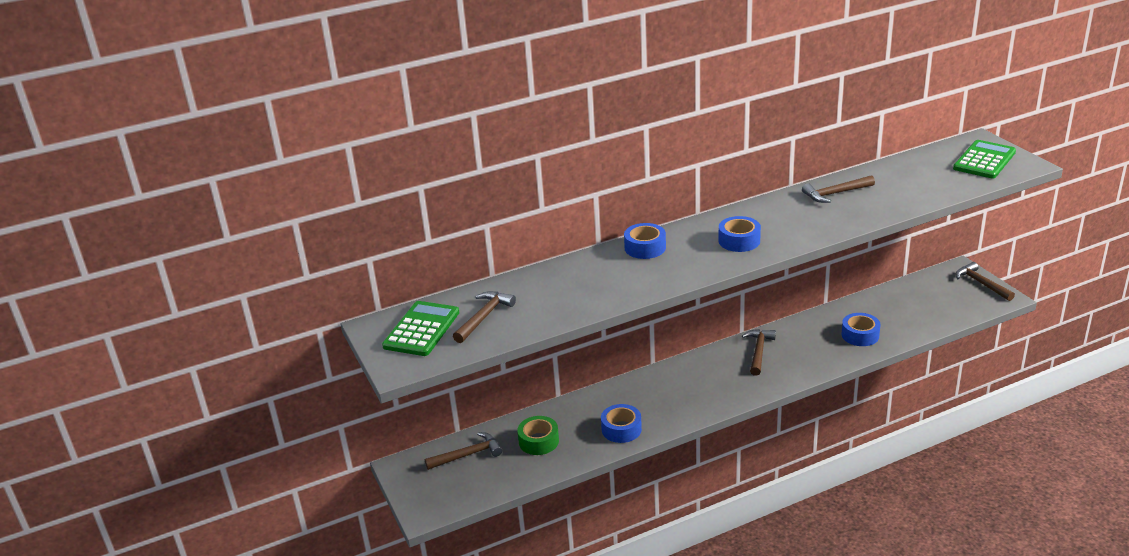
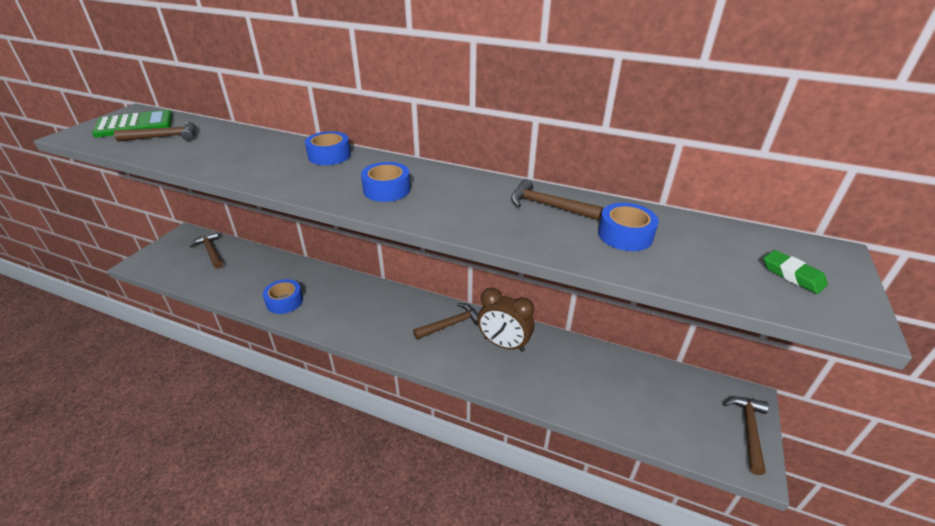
camera: 45 degrees right, 5 degrees up
brown hammer [425,432,502,470] -> brown hammer turned 150 degrees counterclockwise [189,231,223,269]
green tape [517,416,559,455] -> none
blue tape [842,313,880,346] -> blue tape moved to [598,203,659,251]
green calculator [953,140,1016,179] -> green eraser [764,250,828,294]
none -> brown clock [477,288,535,352]

